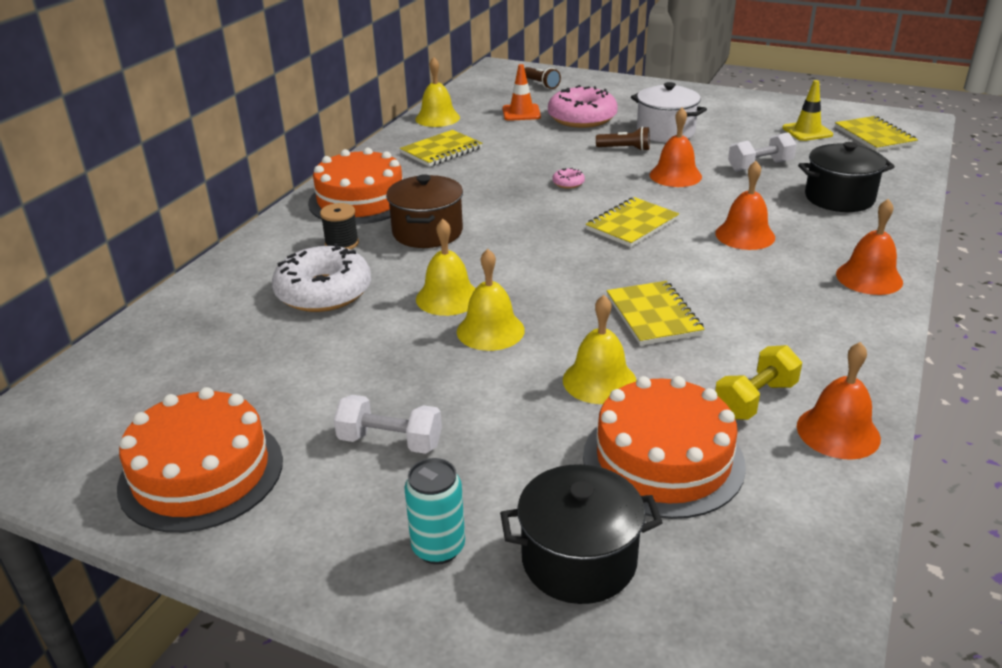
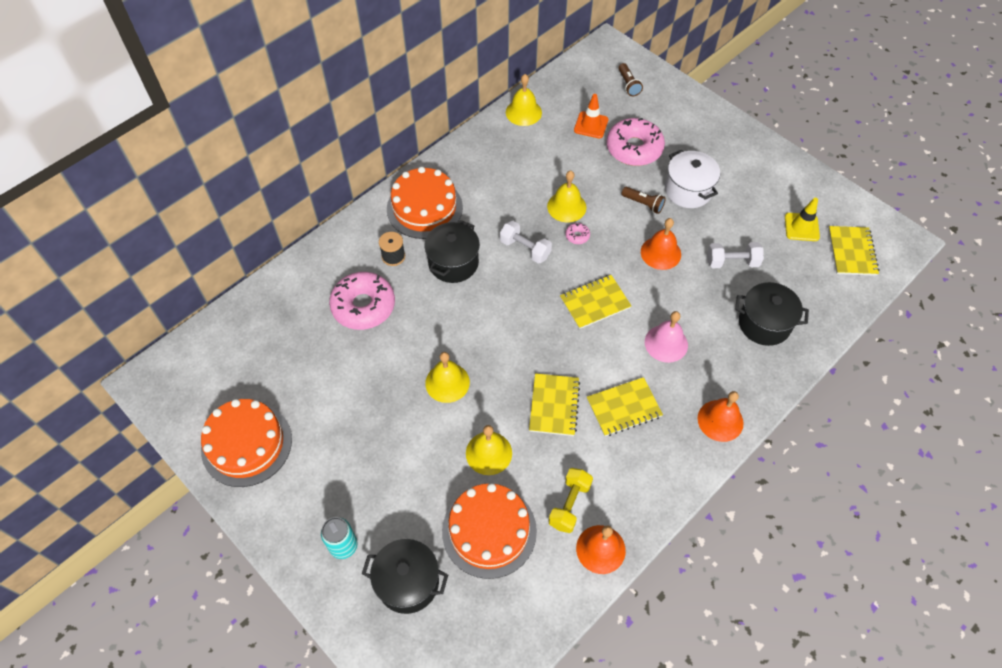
camera: 20 degrees right, 25 degrees up
white donut [272,243,371,312] -> pink donut [329,272,395,330]
white dumbbell [334,395,442,454] -> white dumbbell moved to [500,221,552,264]
brown pot [386,174,463,248] -> black pot [425,220,480,283]
yellow notebook [400,130,482,167] -> yellow notebook moved to [587,377,663,436]
yellow bell [416,219,476,316] -> yellow bell moved to [547,171,586,222]
orange bell [715,161,775,250] -> pink bell [645,311,688,363]
yellow dumbbell [715,345,802,420] -> yellow dumbbell turned 45 degrees counterclockwise [548,468,593,533]

